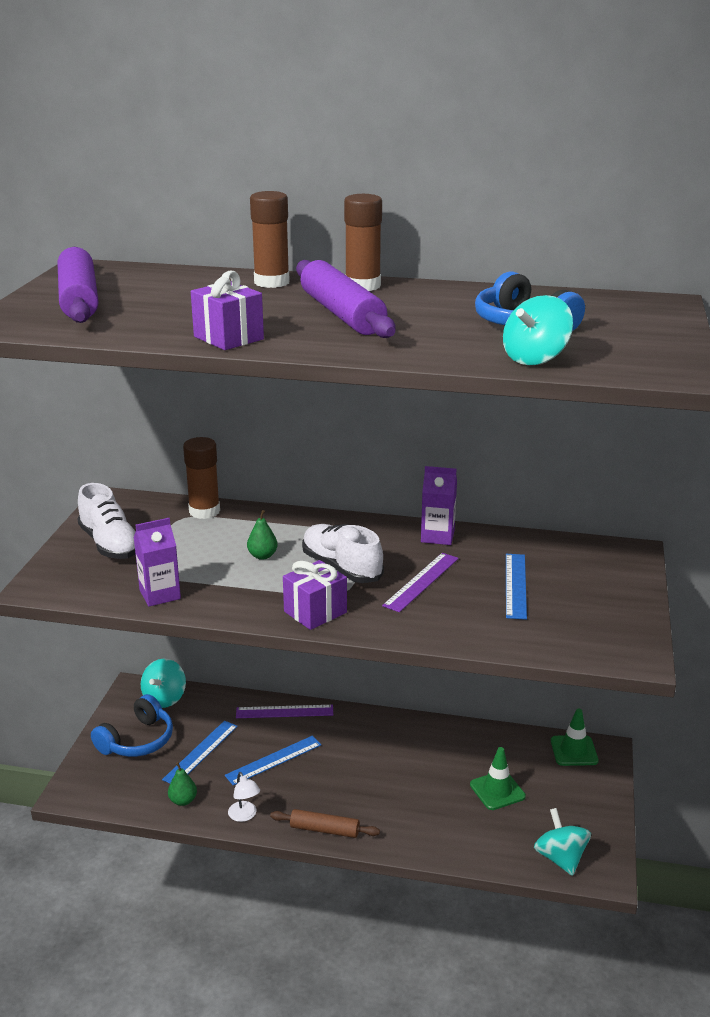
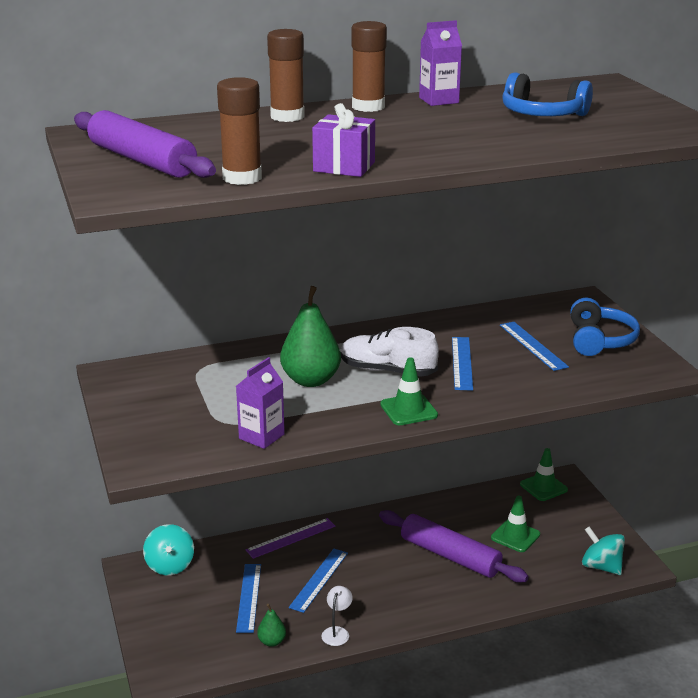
camera: 30 degrees left, 0 degrees up
white shoe [78,483,135,559] -> none
blue headphones [91,694,173,757] -> blue headphones moved to [570,298,640,356]
brown glue stick [183,437,220,519] -> brown glue stick moved to [217,77,262,185]
white lamp [228,772,260,822] -> white lamp turned 105 degrees counterclockwise [321,586,353,646]
green pear [247,510,278,560] -> green pear [280,286,341,387], size x2.05
brown rolling pin [270,809,380,838] -> none
purple gift [283,560,347,630] -> green traffic cone [380,357,438,425]
purple rolling pin [296,260,396,338] -> purple rolling pin moved to [379,510,529,583]
purple ruler [382,553,459,612] -> blue ruler [452,337,473,391]
purple carton [421,466,457,545] -> purple carton moved to [419,20,462,106]
turquoise spinning top [503,295,573,365] -> none

